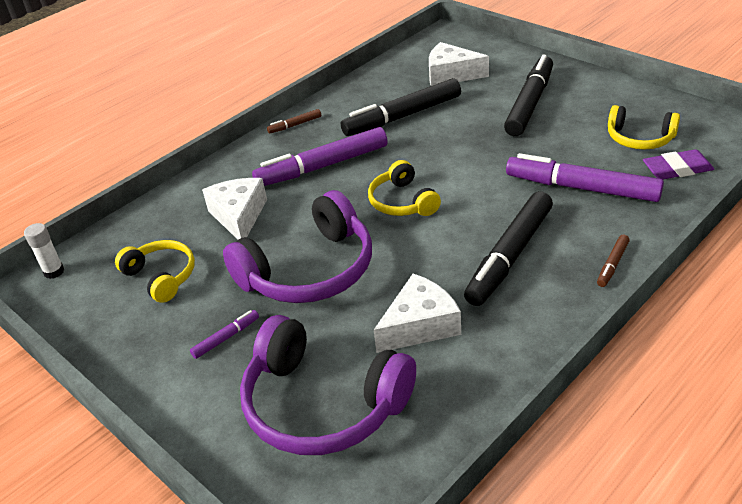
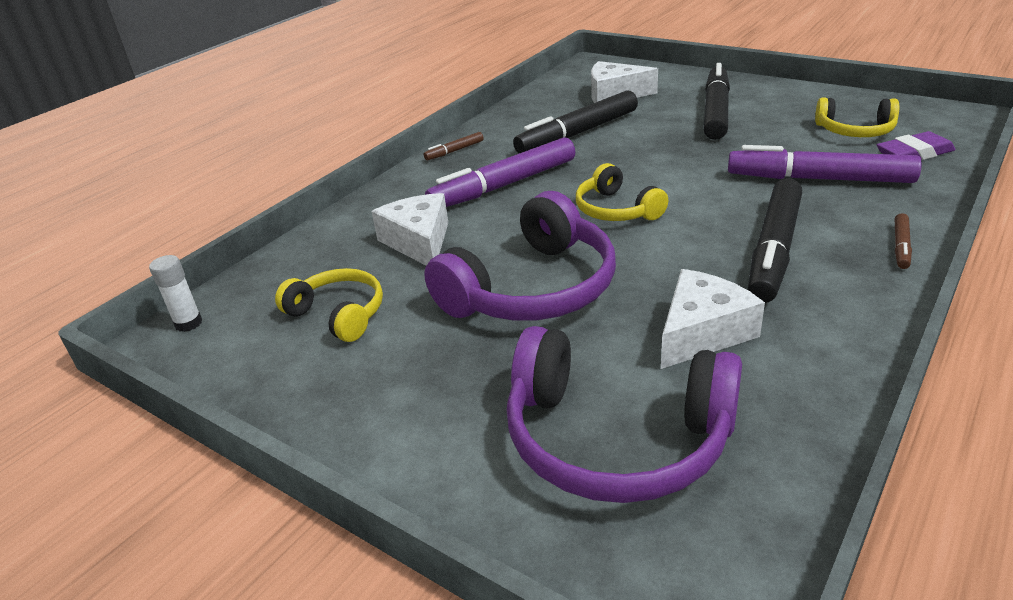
camera: 10 degrees left, 5 degrees down
purple marker [190,310,259,359] -> none

